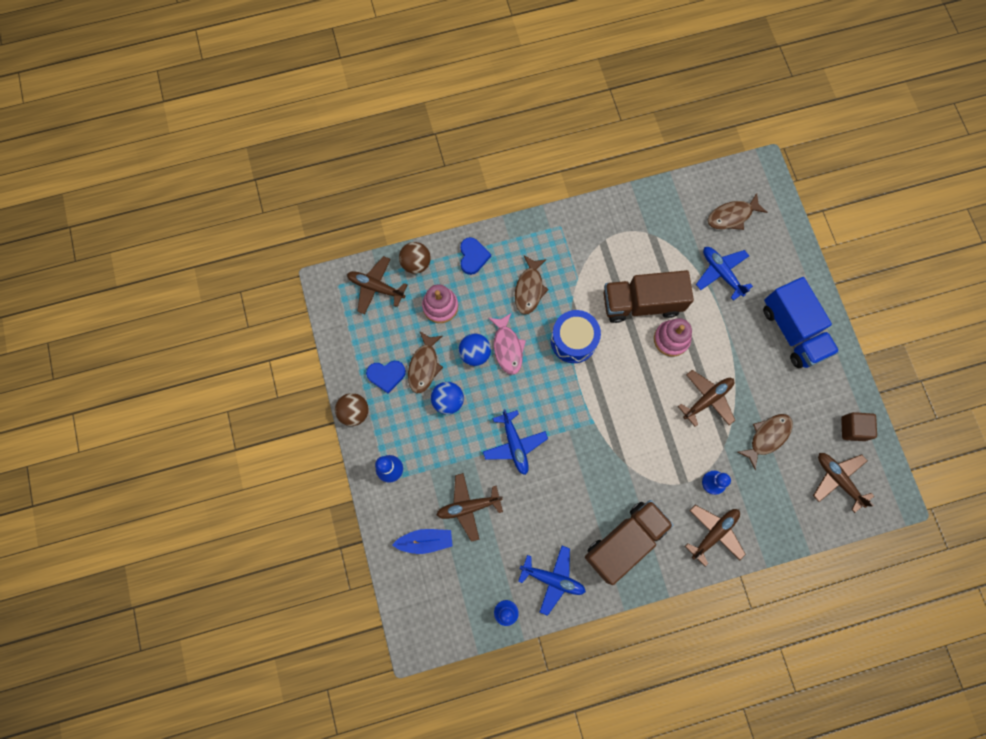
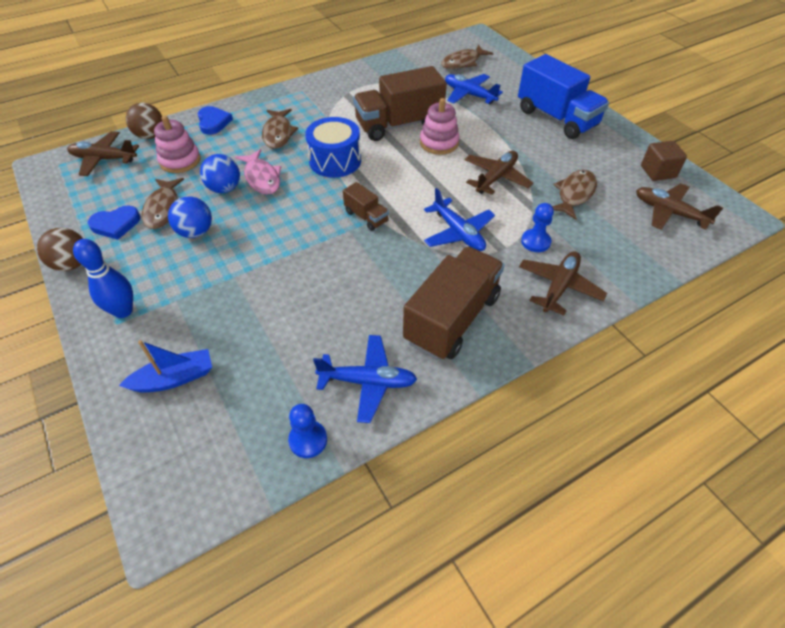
camera: 15 degrees left, 25 degrees down
brown plane [436,473,503,542] -> none
blue plane [483,409,548,475] -> blue plane moved to [424,188,495,251]
none -> brown truck [343,182,389,231]

